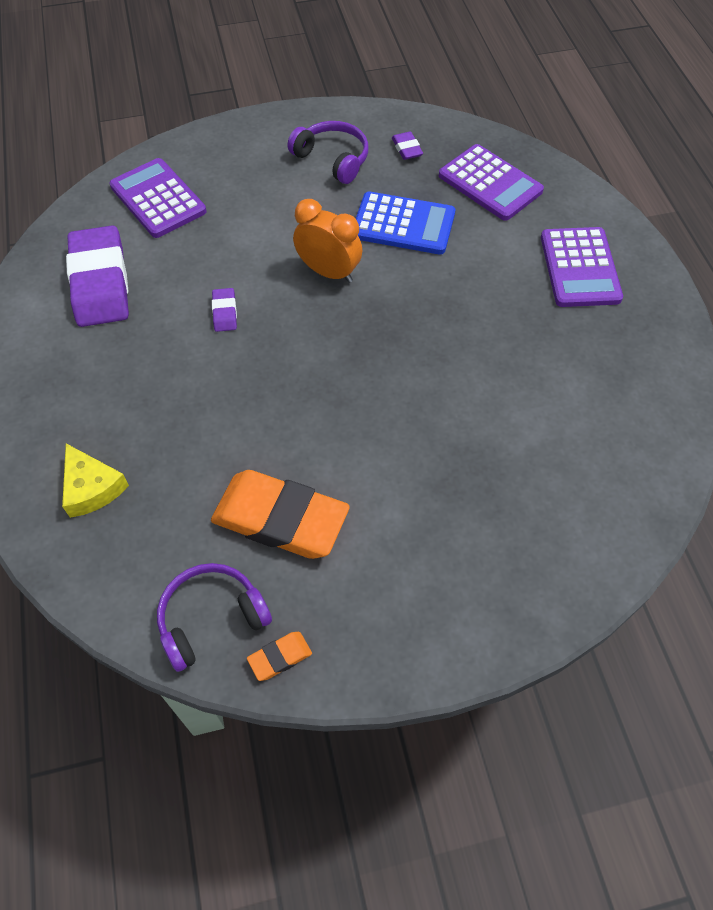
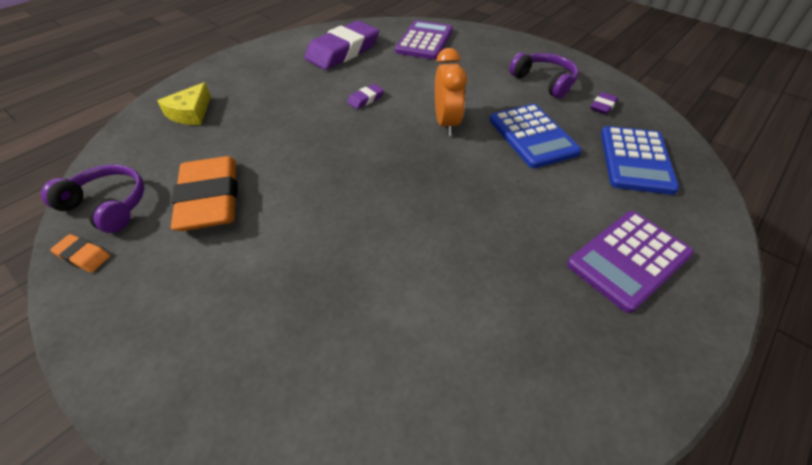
camera: 55 degrees right, 10 degrees down
purple headphones [288,121,369,184] -> purple headphones turned 45 degrees counterclockwise [509,52,579,98]
purple calculator [439,144,544,221] -> blue calculator [601,126,679,195]

